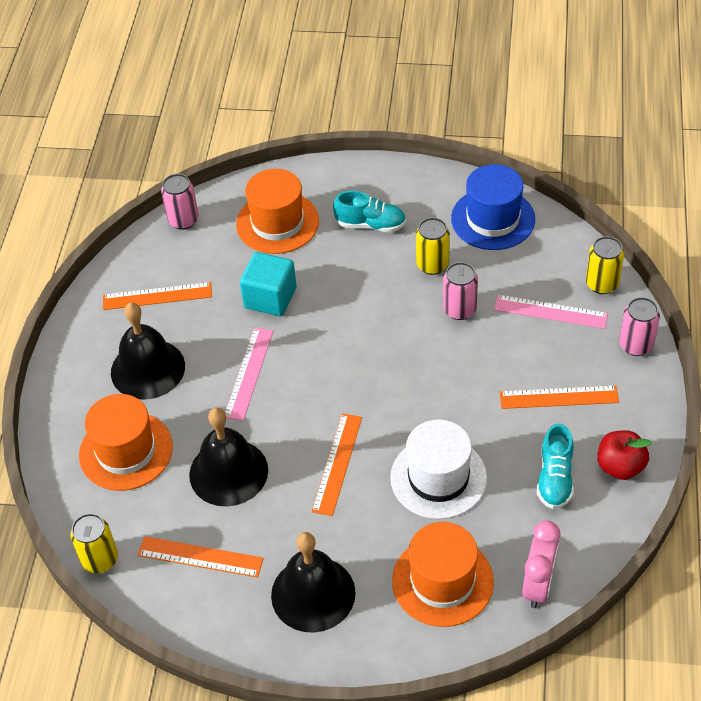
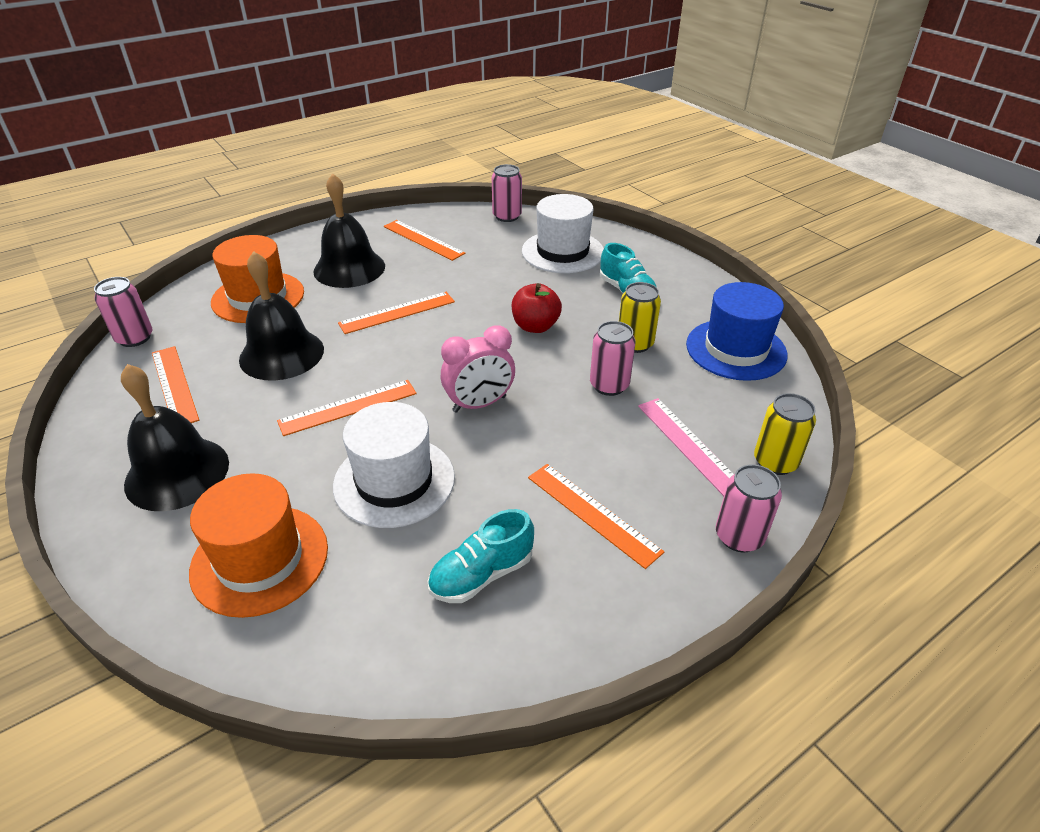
camera: 45 degrees right, 10 degrees down
yellow can [70,513,118,573] -> pink can [94,277,153,347]
pink ruler [225,327,273,421] -> orange ruler [338,292,455,334]
orange hat [236,169,319,254] -> white hat [522,194,604,273]
turquoise cube [240,252,297,316] -> none
pink clock [522,521,561,608] -> pink clock moved to [441,325,515,413]
red apple [597,430,651,480] -> red apple moved to [512,283,562,333]

